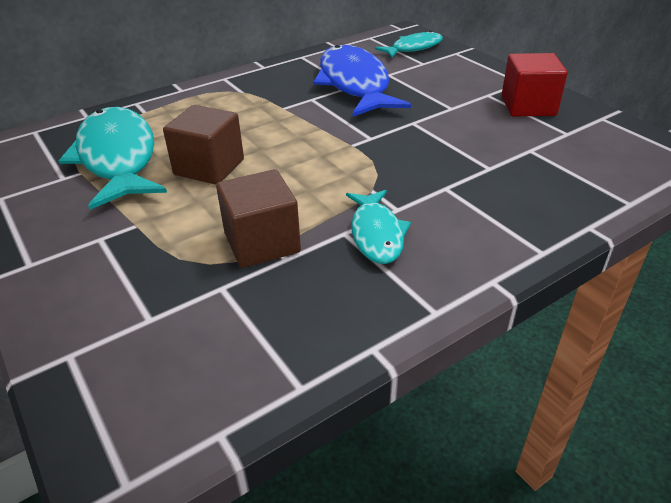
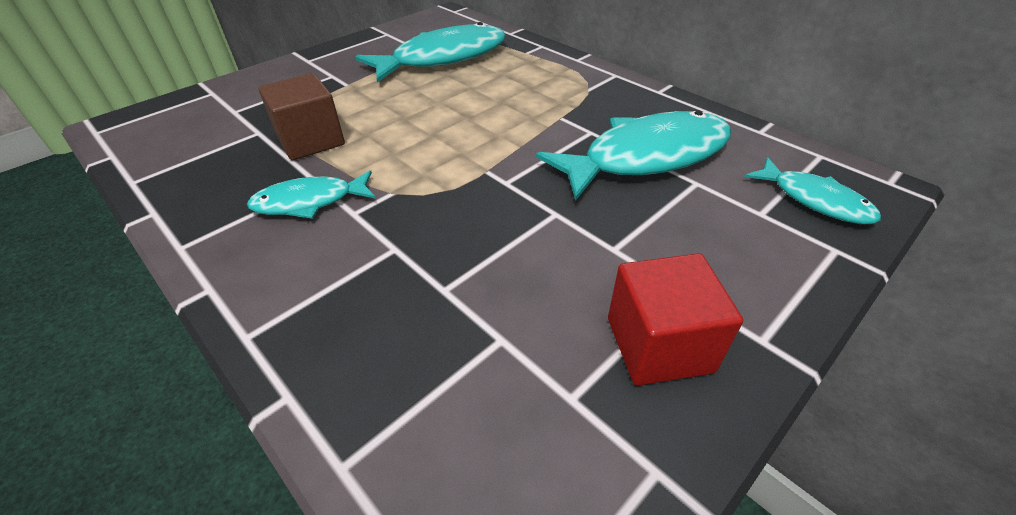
camera: 80 degrees right, 5 degrees up
brown cube [163,105,244,184] -> none
blue fish [313,45,411,117] -> turquoise fish [536,110,731,201]

